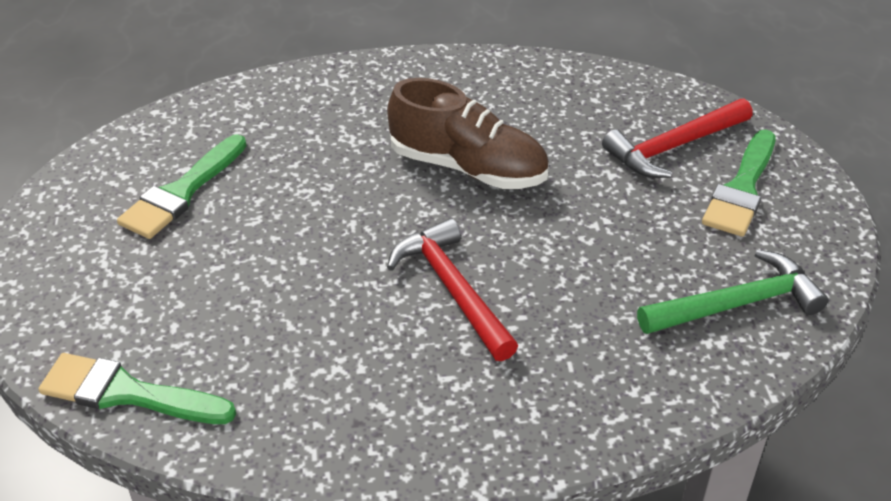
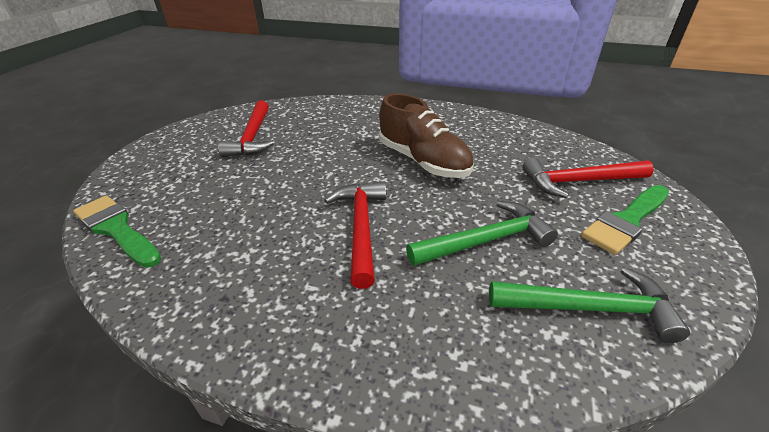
camera: 25 degrees right, 5 degrees down
green brush [117,134,247,239] -> red hammer [218,100,275,157]
none -> green hammer [406,201,558,266]

